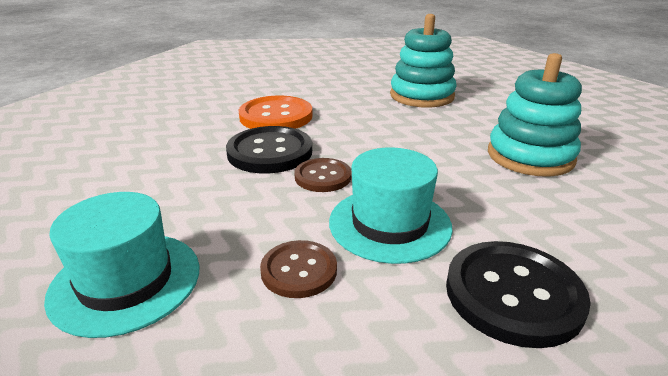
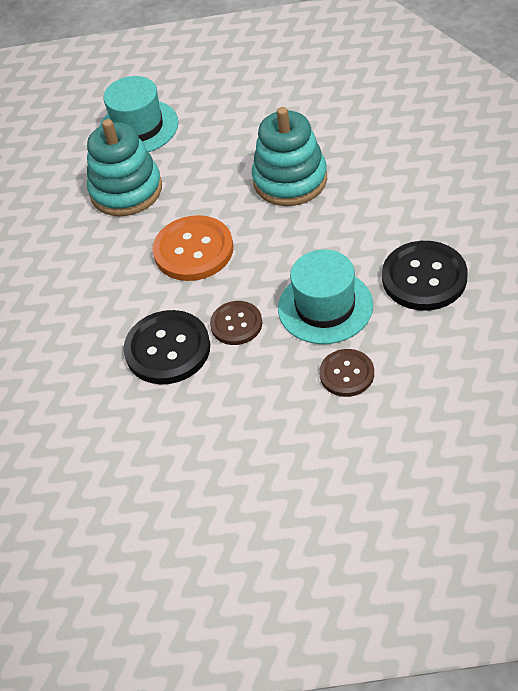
camera: 55 degrees left, 20 degrees up
turquoise hat [44,192,199,338] -> turquoise hat moved to [100,76,178,152]
orange button [239,96,313,129] -> orange button moved to [153,215,233,281]

